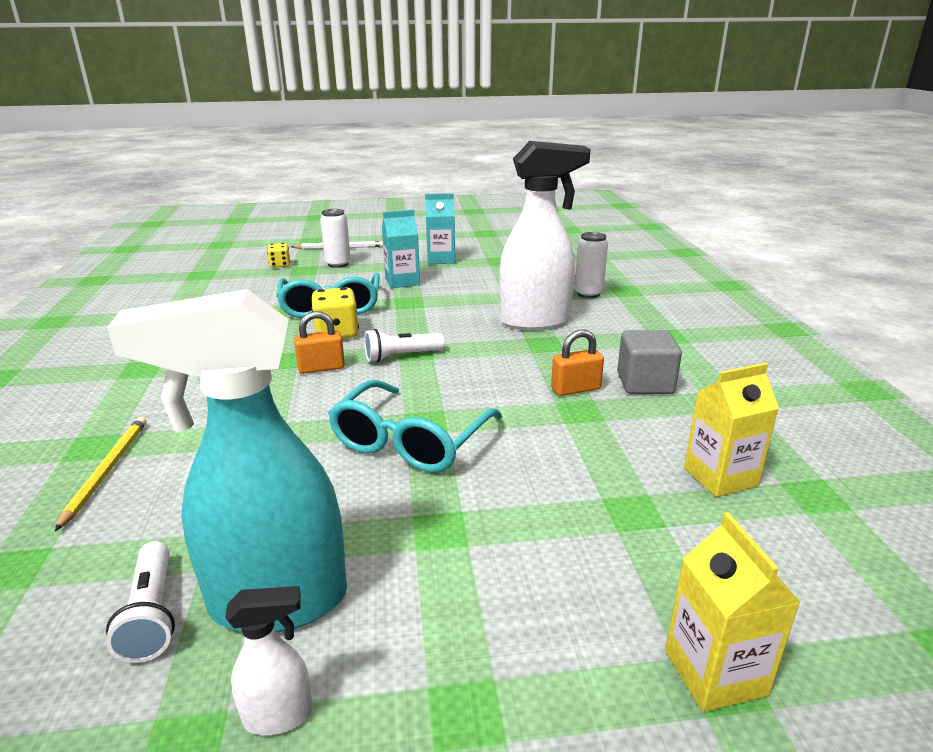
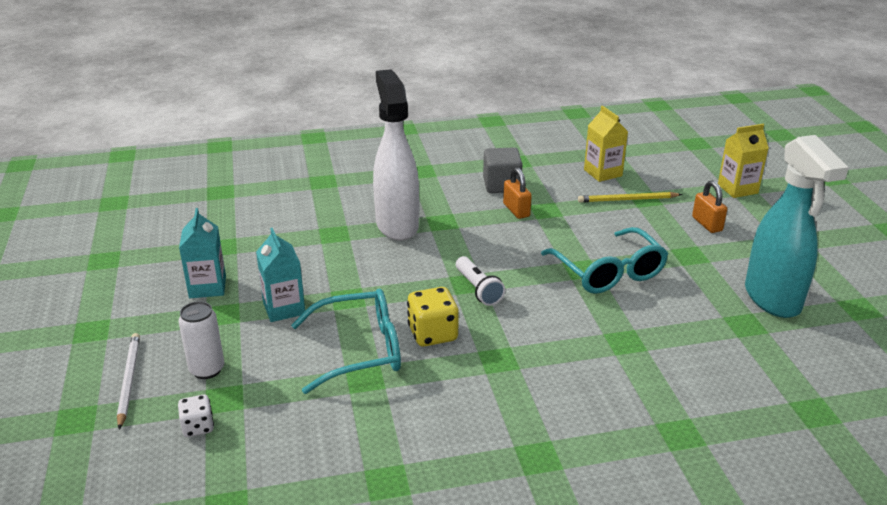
camera: 95 degrees left, 5 degrees up
yellow pencil [55,417,146,531] -> yellow pencil moved to [578,192,682,202]
white flashlight [106,541,175,663] -> none
white spray bottle [225,586,313,735] -> none
yellow dice [267,243,290,268] -> white dice [178,395,214,437]
orange padlock [294,311,345,374] -> orange padlock moved to [692,180,727,233]
turquoise glasses [328,380,502,473] -> turquoise glasses turned 45 degrees clockwise [541,227,668,294]
white can [575,232,608,298] -> none

